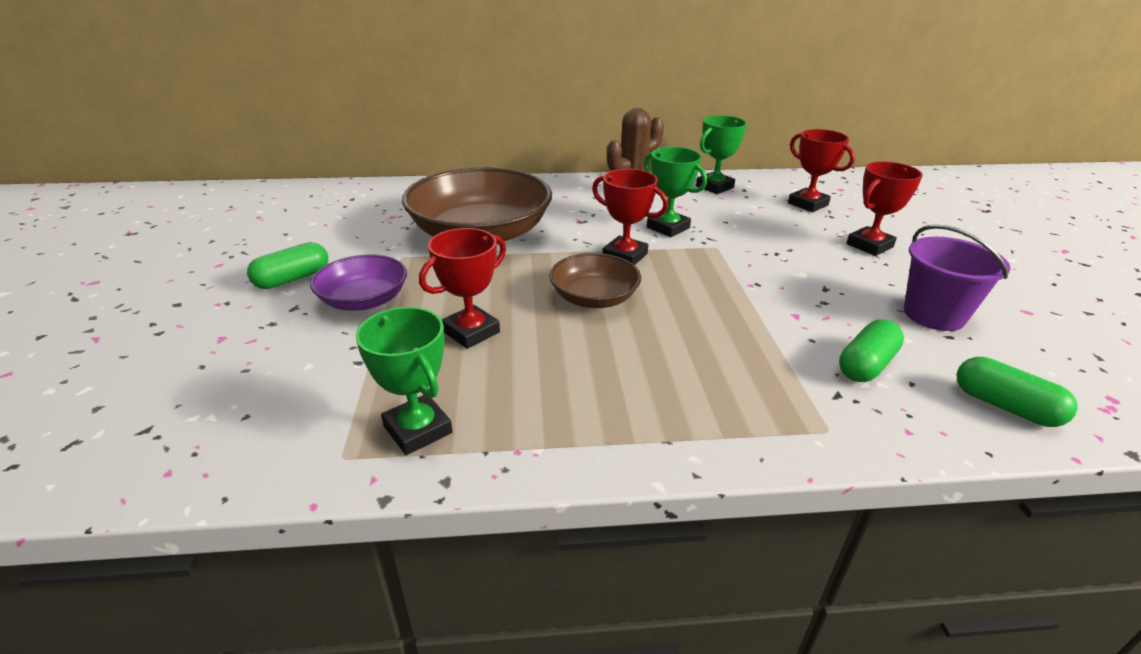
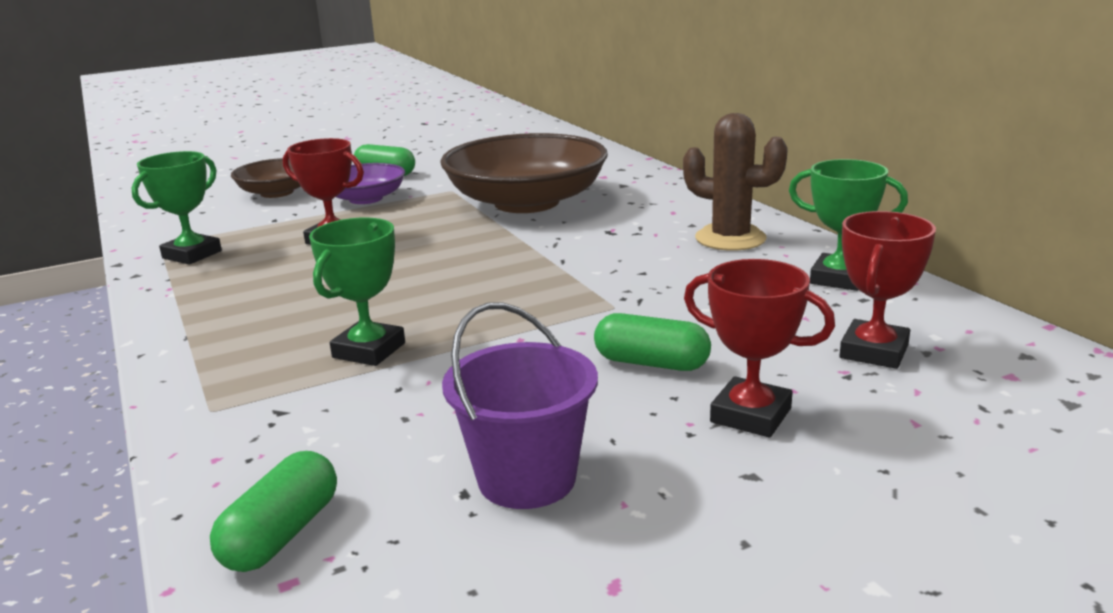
camera: 70 degrees right, 10 degrees down
brown bowl [549,253,641,308] -> brown bowl moved to [231,158,301,198]
red trophy [592,169,668,265] -> none
green trophy [644,147,707,237] -> green trophy moved to [309,217,405,366]
green capsule [839,319,904,382] -> green capsule moved to [594,313,711,371]

